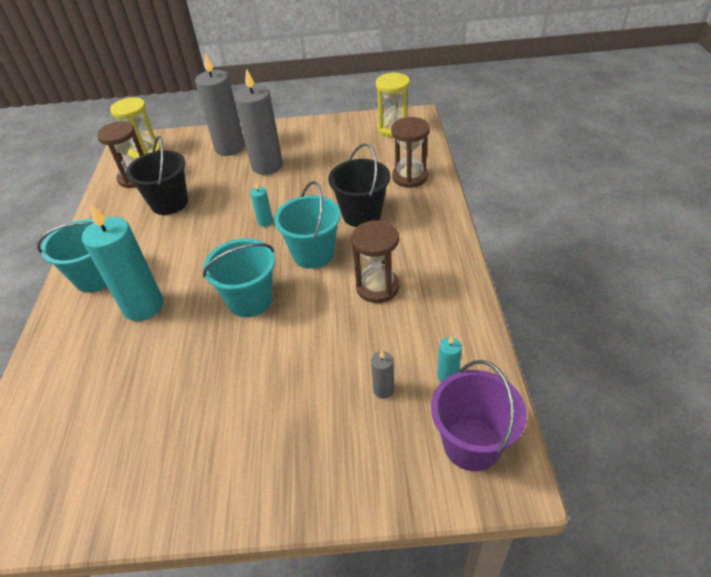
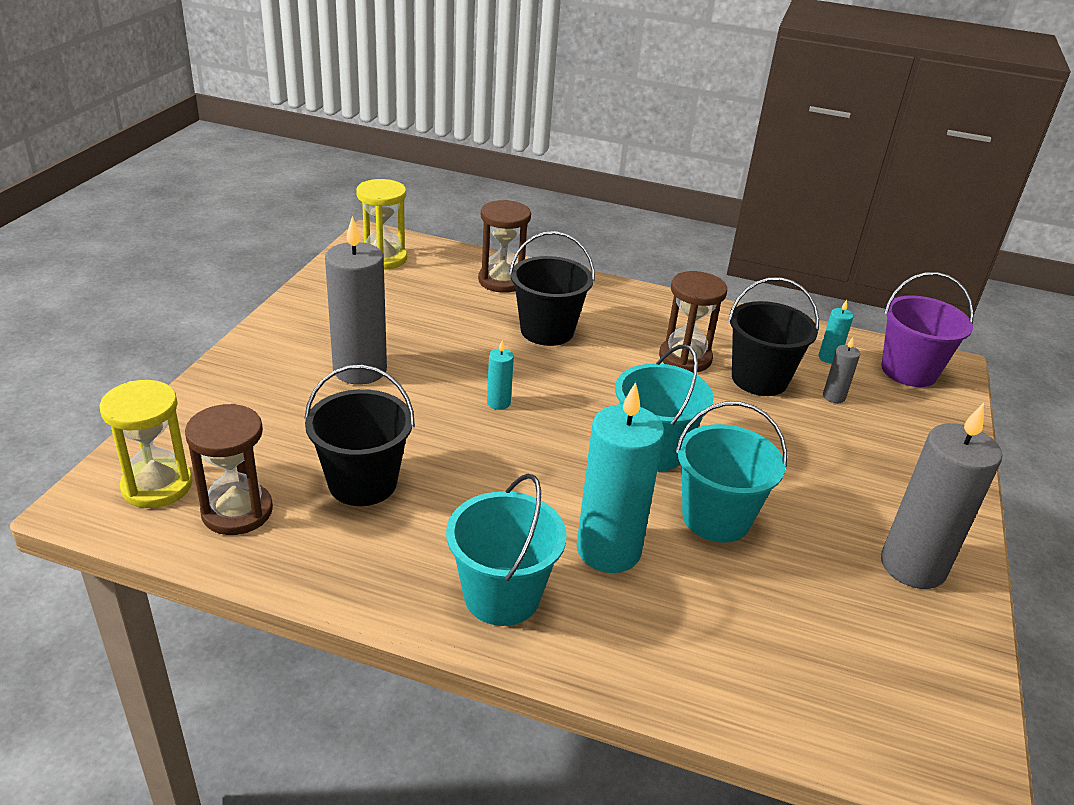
camera: 75 degrees left, 10 degrees down
grey candle [195,53,245,156] -> grey candle moved to [881,403,1002,589]
turquoise bucket [274,181,341,269] -> turquoise bucket moved to [676,401,787,543]
none -> black bucket [728,277,819,396]

